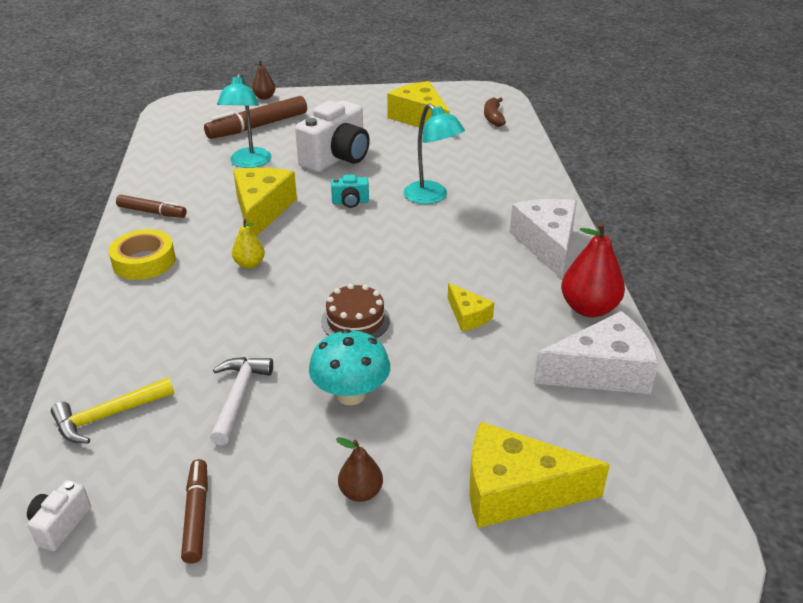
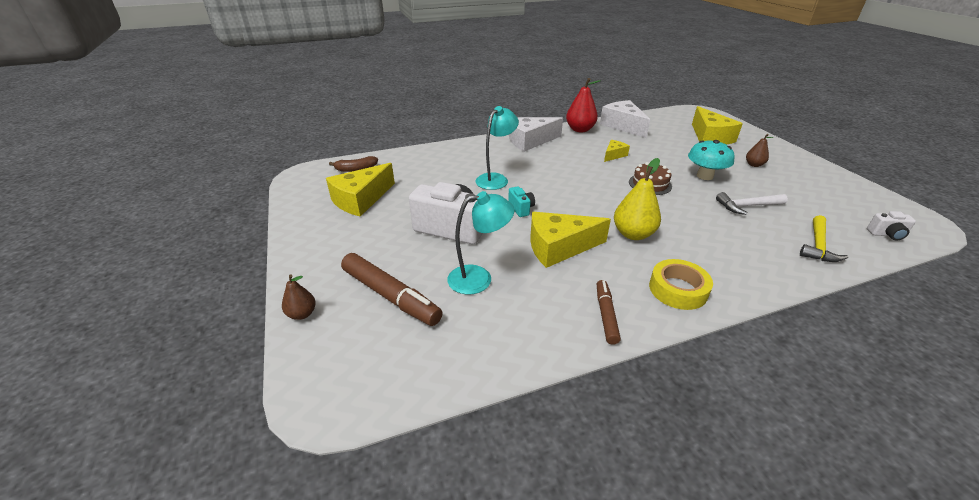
camera: 105 degrees left, 0 degrees up
yellow hammer [51,377,174,443] -> yellow hammer turned 75 degrees clockwise [800,215,848,262]
brown marker [181,459,208,563] -> none
yellow pear [232,219,265,269] -> yellow pear [614,158,661,240], size x1.76

